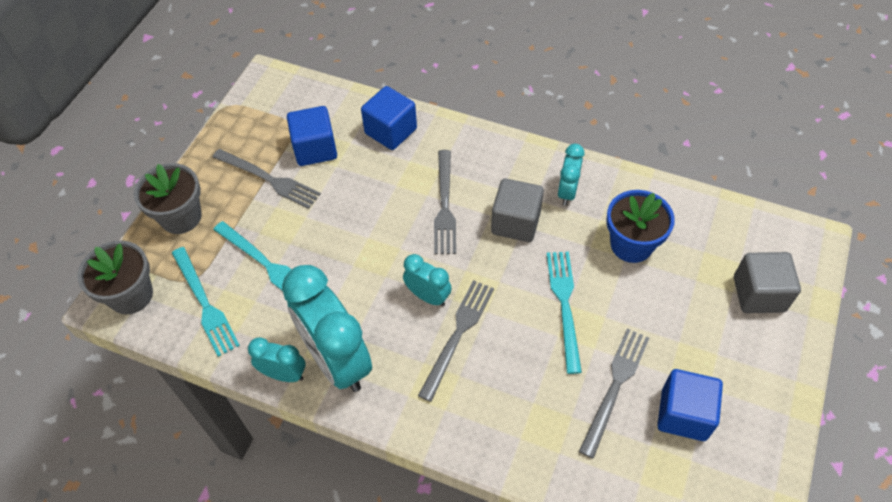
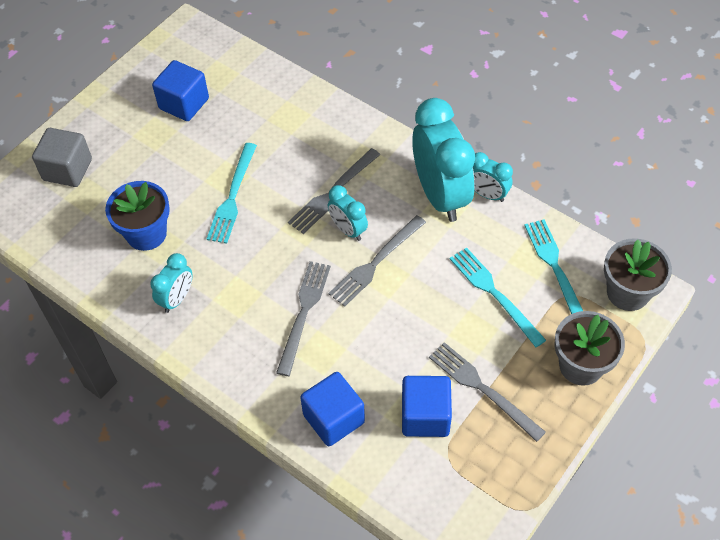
camera: 165 degrees left, 0 degrees up
grey cube [491,178,544,242] -> none
grey fork [579,328,649,459] -> grey fork moved to [328,215,426,307]

